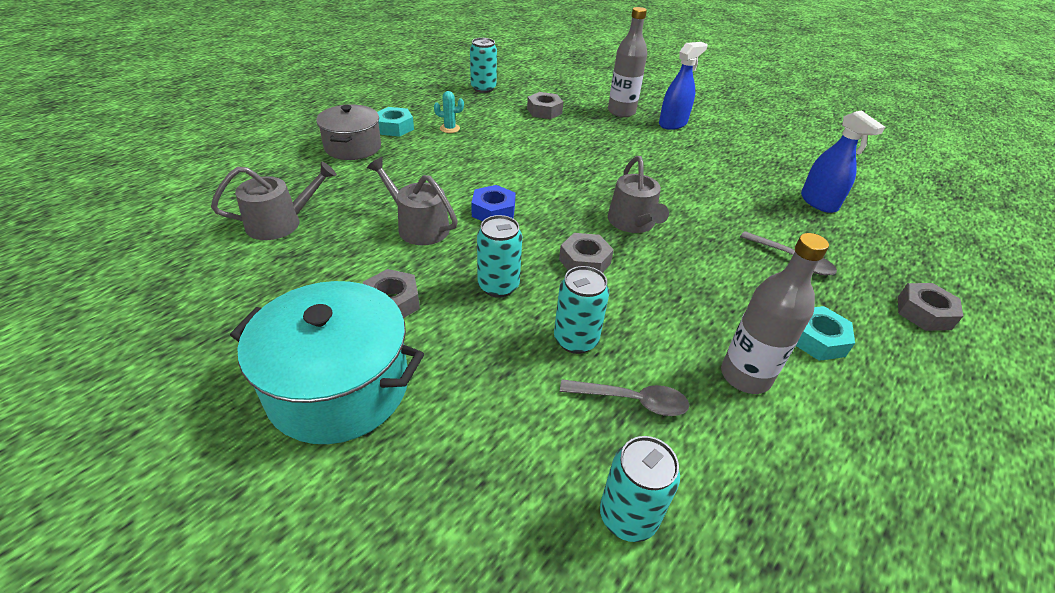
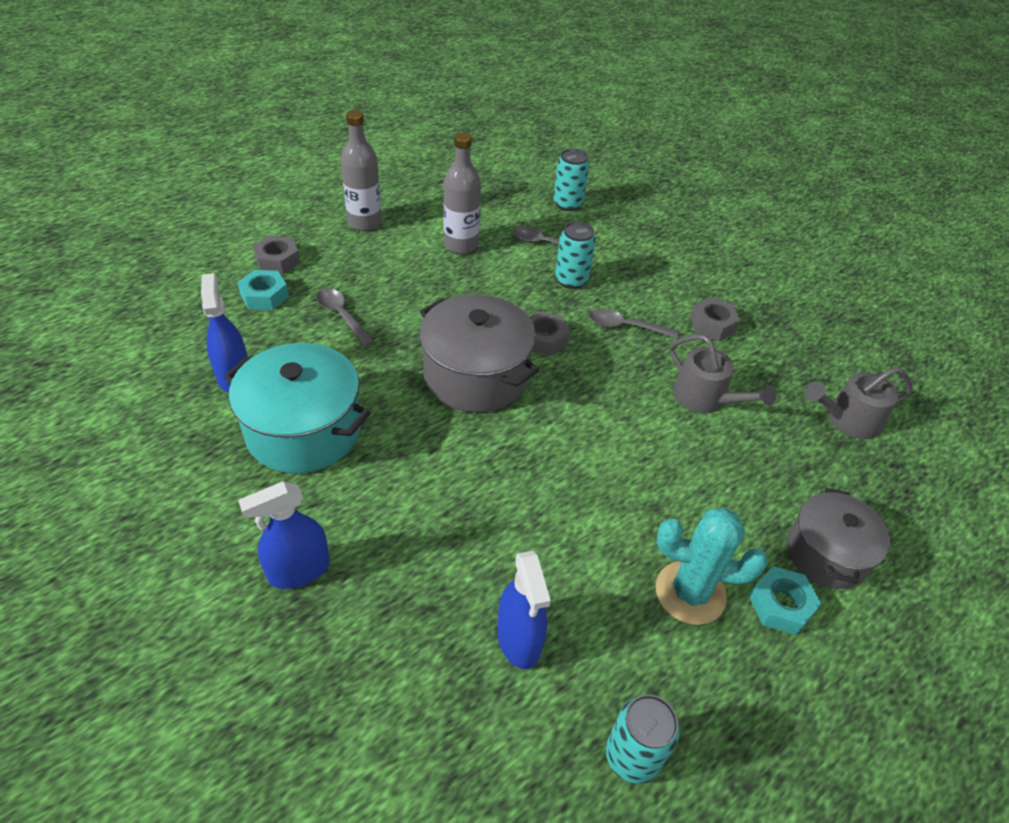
camera: 170 degrees left, 5 degrees up
turquoise pot [230,281,424,444] -> turquoise pot moved to [224,343,370,473]
turquoise cactus [434,91,464,133] -> turquoise cactus [656,508,768,625], size x2.12
blue nut [471,185,516,221] -> none
turquoise can [477,215,522,298] -> grey spoon [589,309,679,339]
grey nut [527,92,563,119] -> blue spray bottle [497,551,551,669]
grey bottle [608,7,647,117] -> grey bottle moved to [341,110,382,231]
grey watering can [608,156,669,233] -> grey pot [419,294,539,413]
turquoise nut [796,306,855,361] -> turquoise nut moved to [237,270,289,310]

